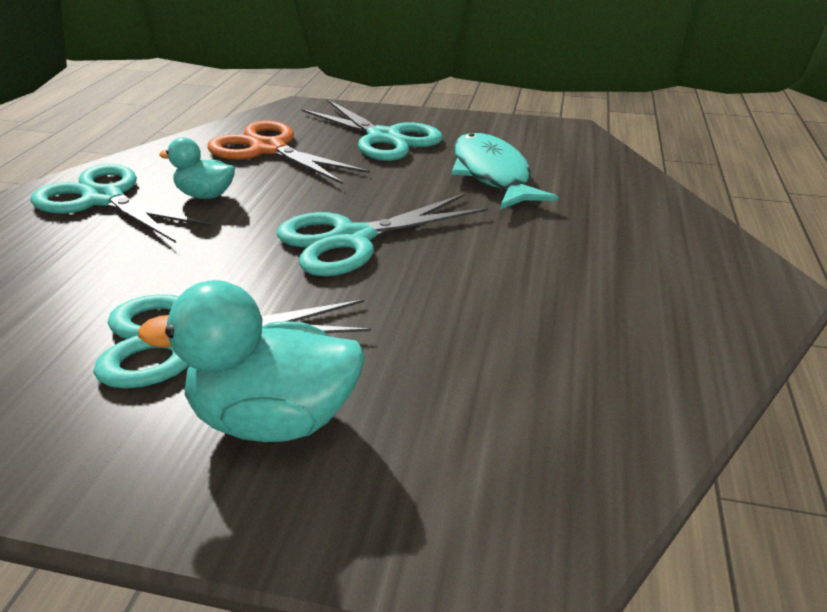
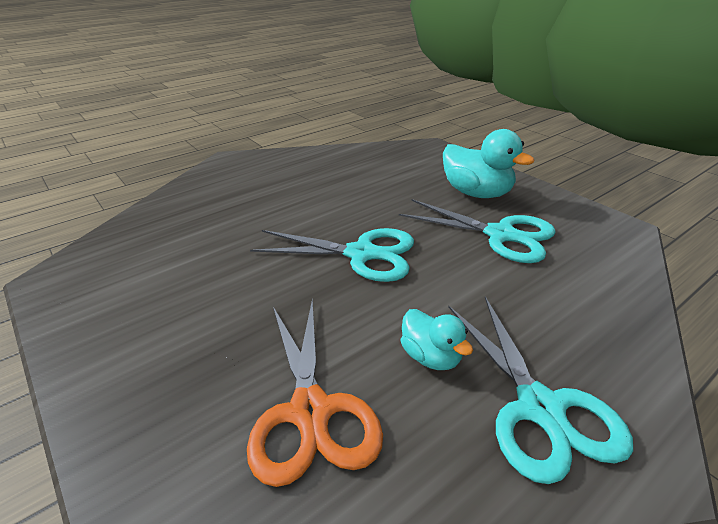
camera: 140 degrees left, 0 degrees up
turquoise scissors [302,99,443,161] -> none
turquoise fish [452,133,559,210] -> none

